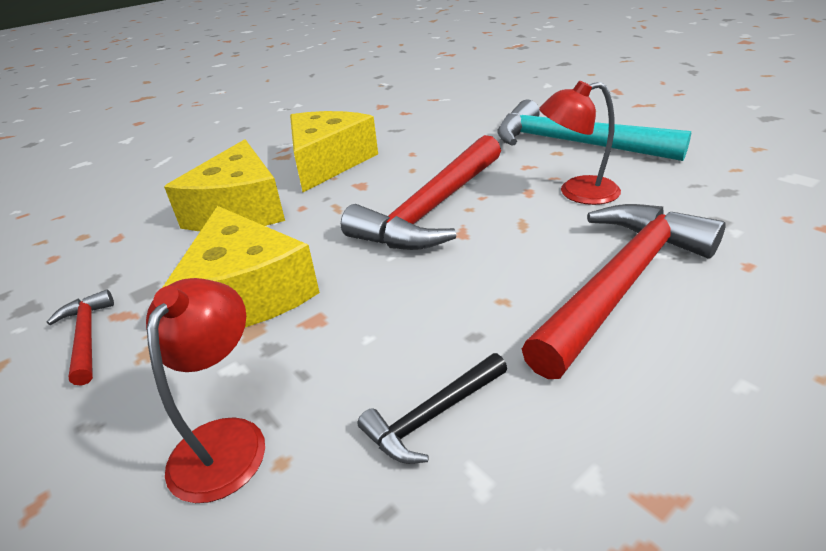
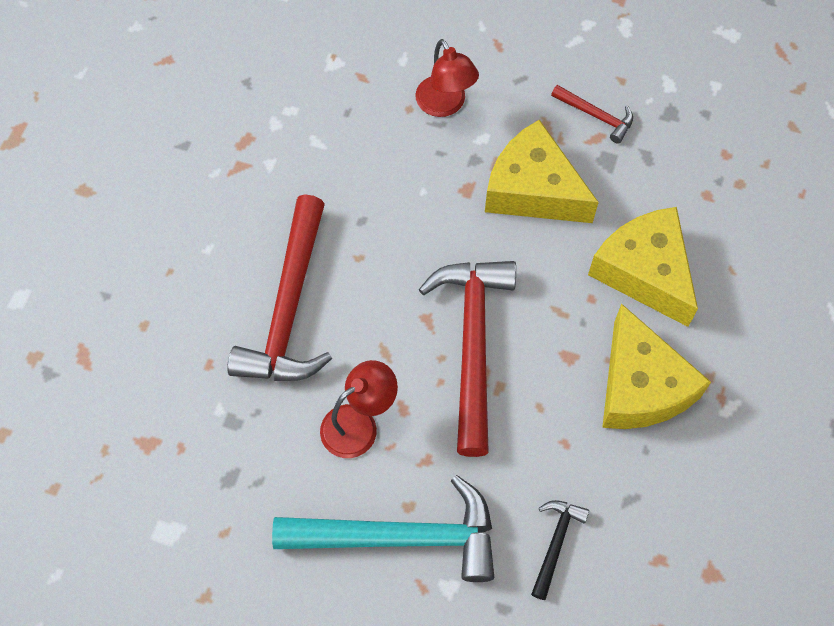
camera: 145 degrees right, 30 degrees up
black hammer [358,353,507,464] -> black hammer moved to [531,500,589,600]

